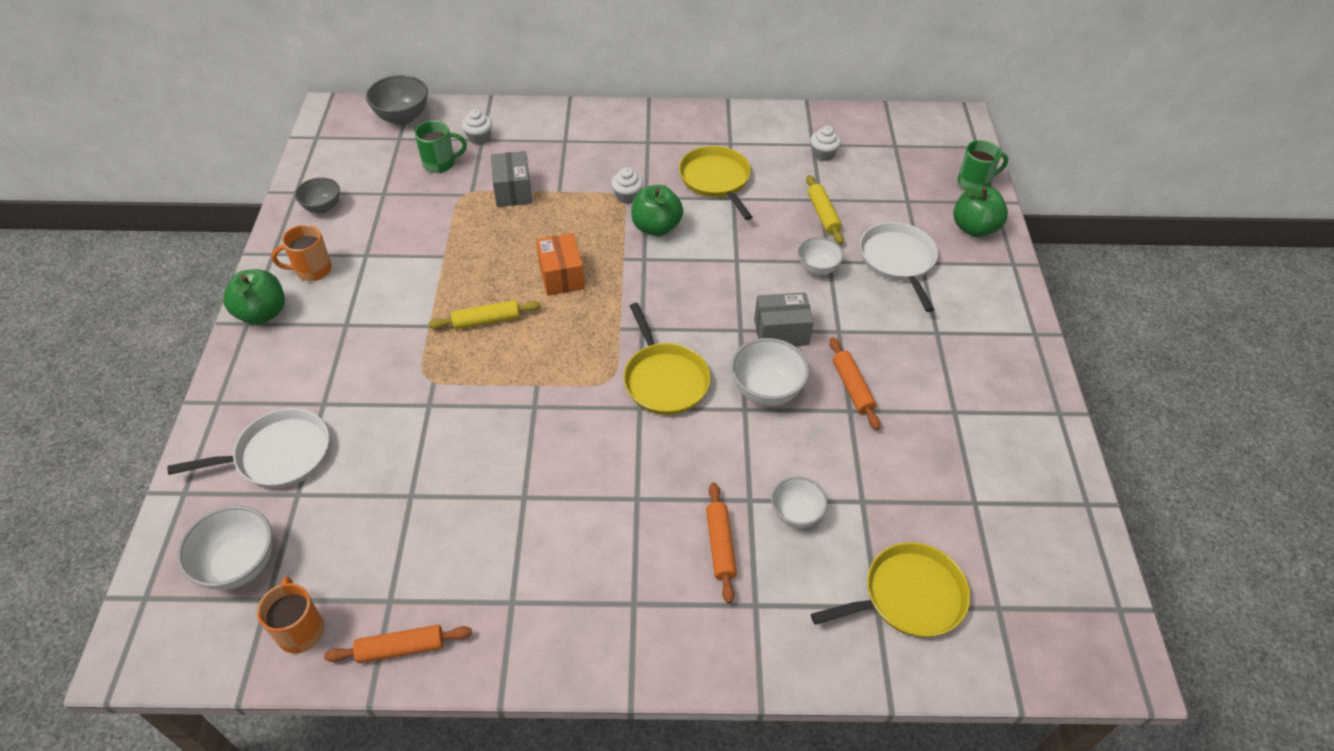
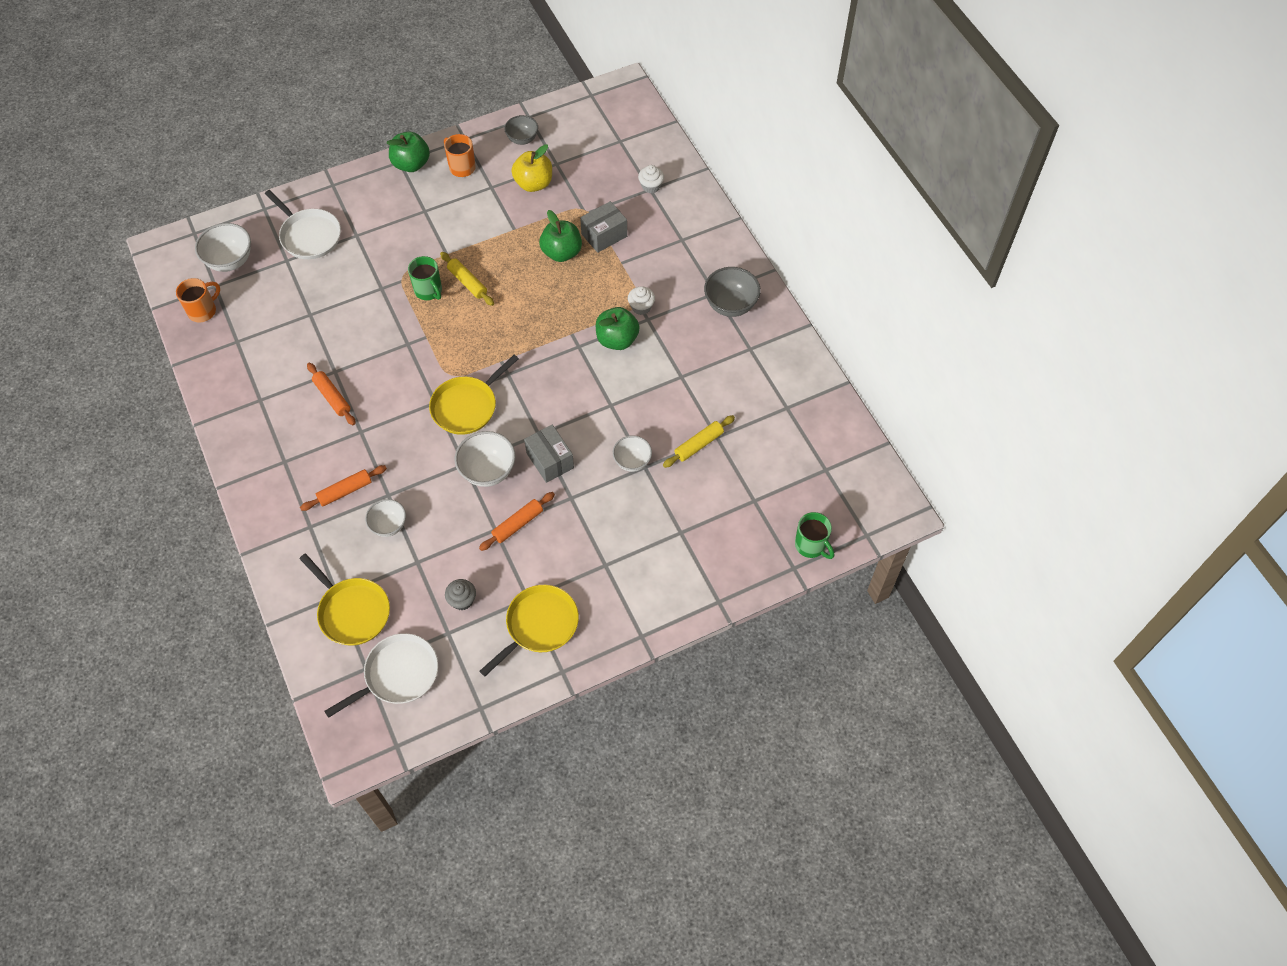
camera: 65 degrees right, 10 degrees up
orange rolling pin [324,625,472,663] -> orange rolling pin moved to [307,363,356,425]
grey bowl [366,75,428,125] -> grey bowl moved to [704,267,761,317]
green mug [414,121,467,173] -> green mug moved to [408,256,442,300]
orange box [536,233,585,296] -> none
yellow pan [679,146,752,220] -> yellow pan moved to [479,585,579,677]
white cupcake [810,126,841,161] -> none
white pan [860,222,938,312] -> white pan moved to [324,633,438,718]
green apple [953,186,1008,237] -> green apple moved to [539,210,582,262]
none -> grey cupcake [445,579,476,610]
none -> yellow apple [511,144,552,192]

